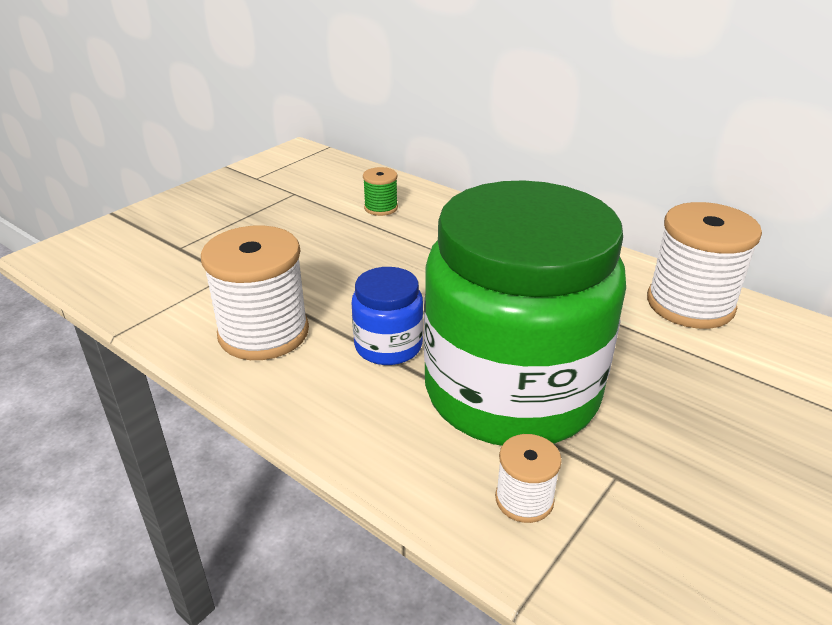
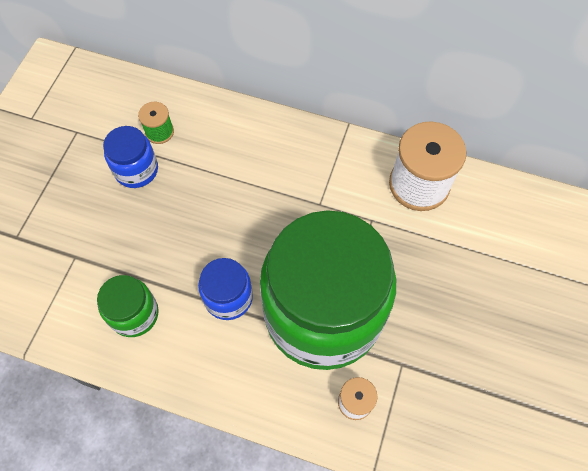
camera: 20 degrees left, 30 degrees up
white spool [201,226,309,360] -> green jar [97,275,159,337]
none -> blue jar [103,126,158,188]

